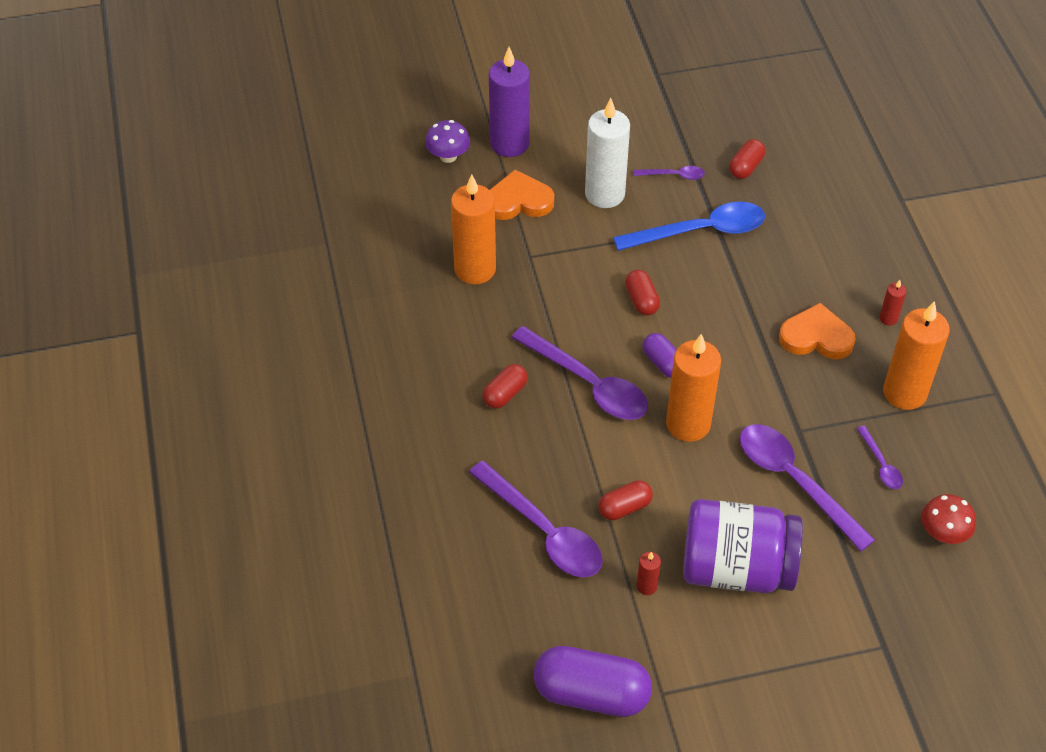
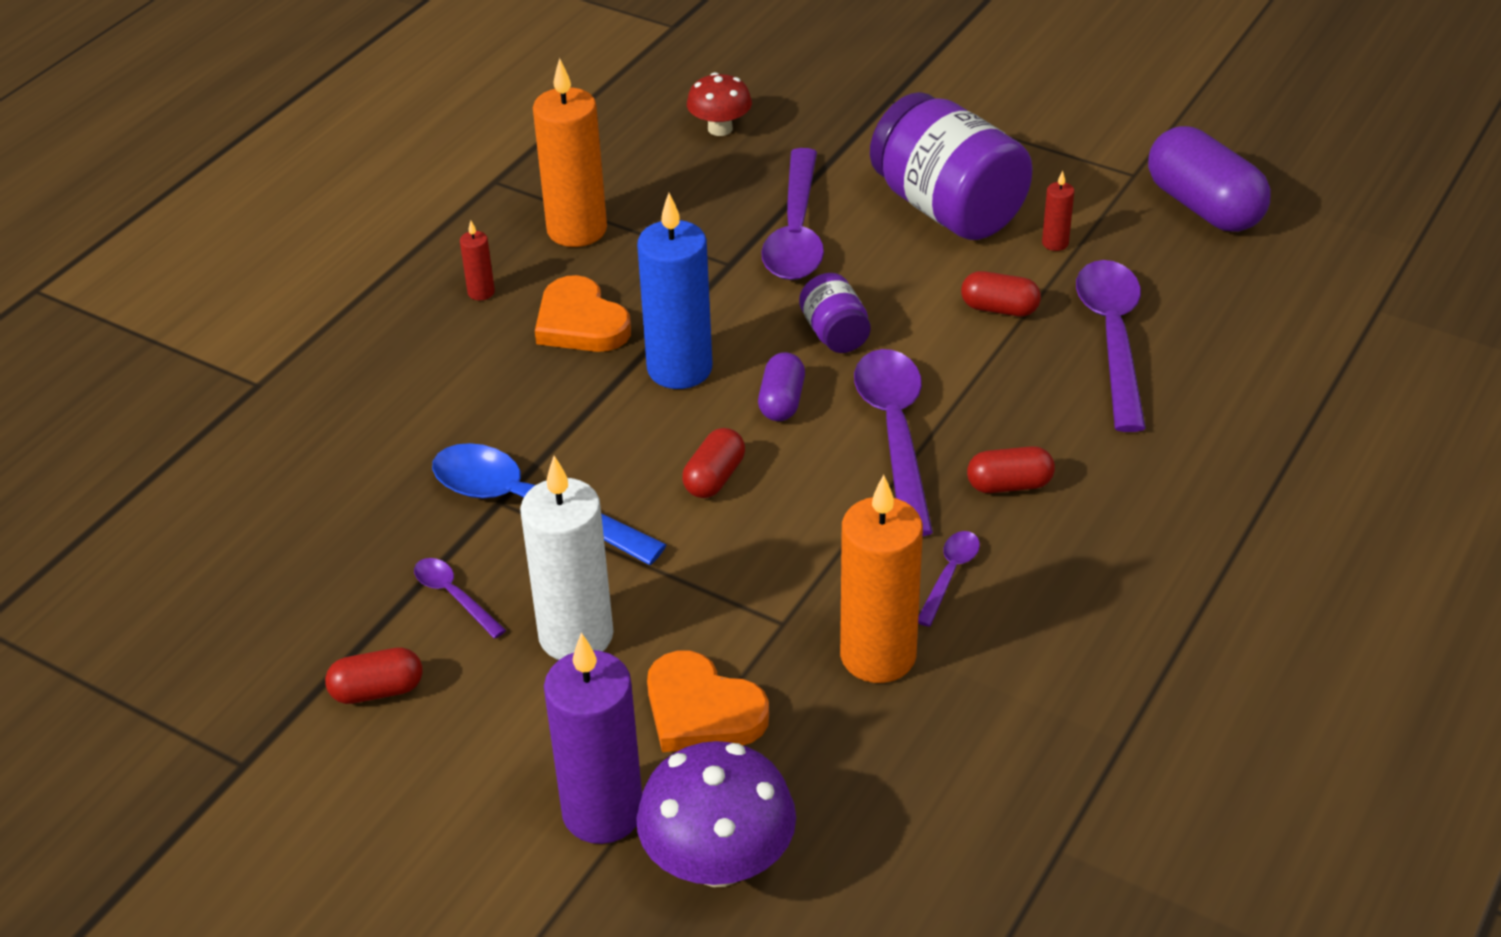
camera: 135 degrees left, 10 degrees down
purple mushroom [425,120,470,163] -> purple mushroom [636,741,796,887], size x1.64
orange candle [666,334,721,442] -> purple jar [799,273,871,353]
red capsule [729,139,765,179] -> red capsule moved to [325,647,423,704]
purple spoon [856,426,903,489] -> purple spoon moved to [918,531,980,627]
none -> blue candle [637,193,712,389]

